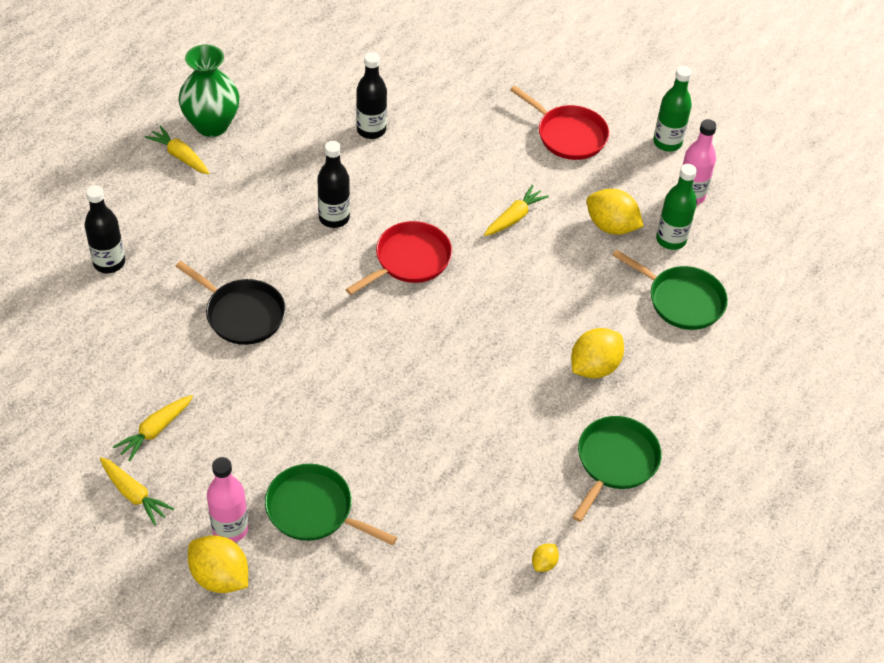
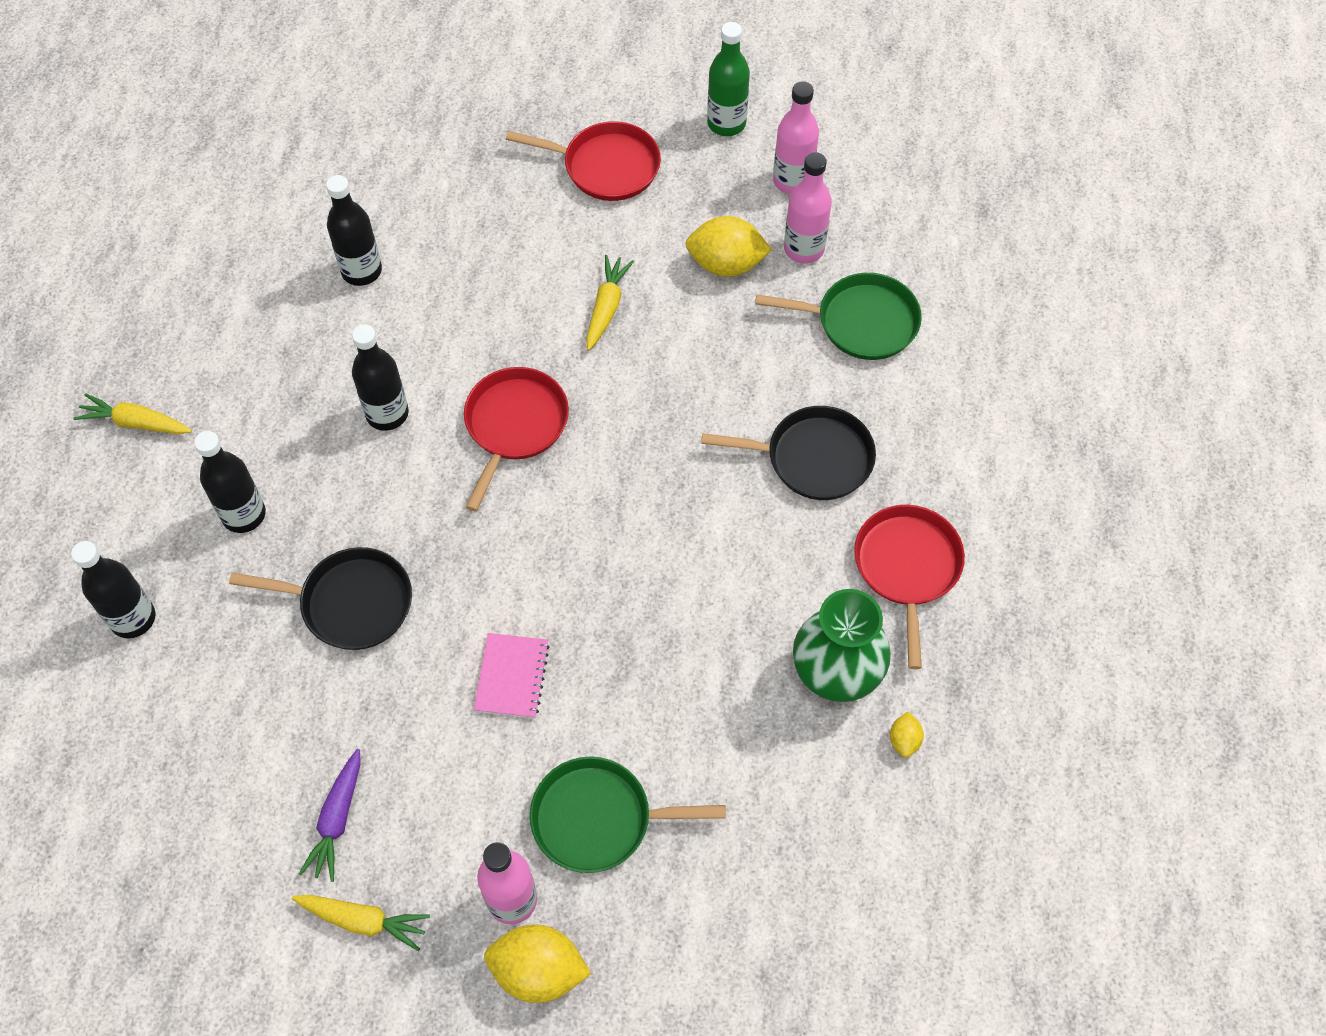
camera: 25 degrees left, 10 degrees up
yellow carrot [113,395,193,461] -> purple carrot [299,749,361,882]
green vase [178,45,239,137] -> green vase moved to [793,589,891,702]
yellow lemon [571,328,624,379] -> black pan [701,406,876,500]
green pan [573,416,662,522] -> red pan [854,505,965,669]
green bottle [656,164,697,250] -> pink bottle [784,152,832,264]
none -> black bottle [194,431,266,533]
none -> pink notebook [474,633,550,718]

